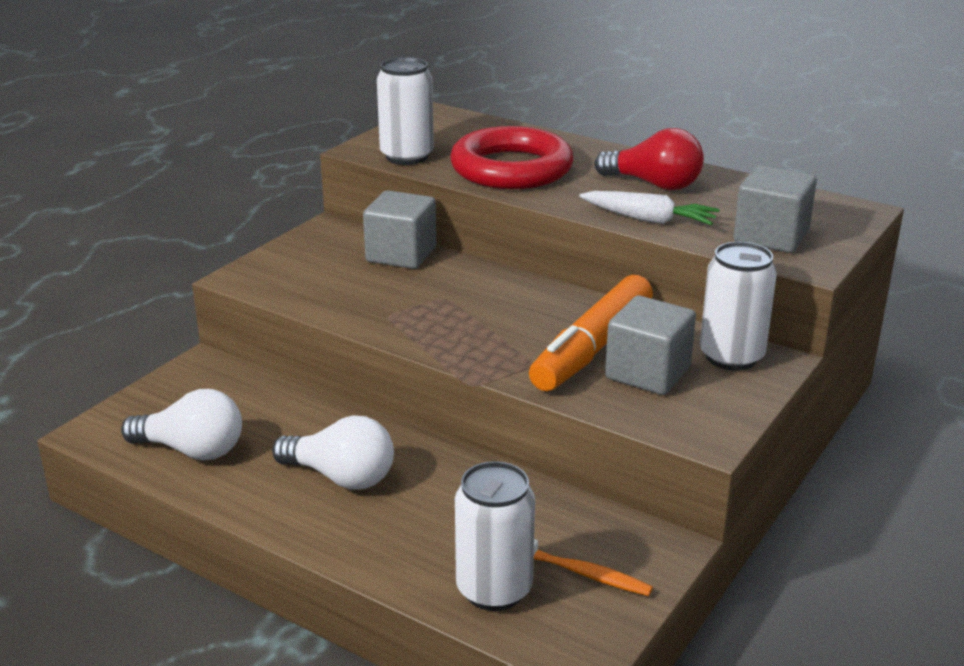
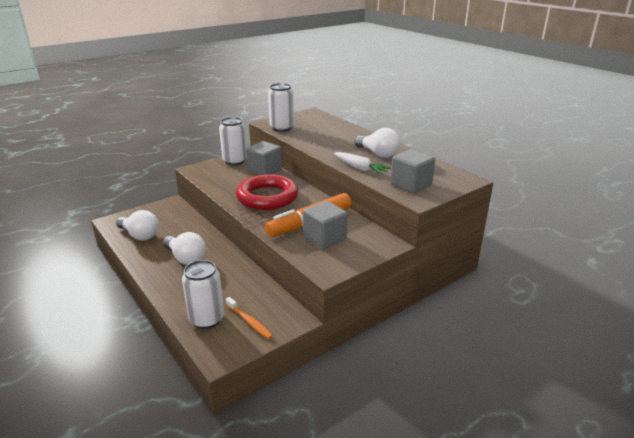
camera: 20 degrees right, 0 degrees up
red ring [450,126,574,189] -> red ring moved to [236,174,298,210]
red light bulb [595,128,704,190] -> white light bulb [355,128,400,158]
white can [700,242,777,371] -> white can moved to [219,117,247,165]

